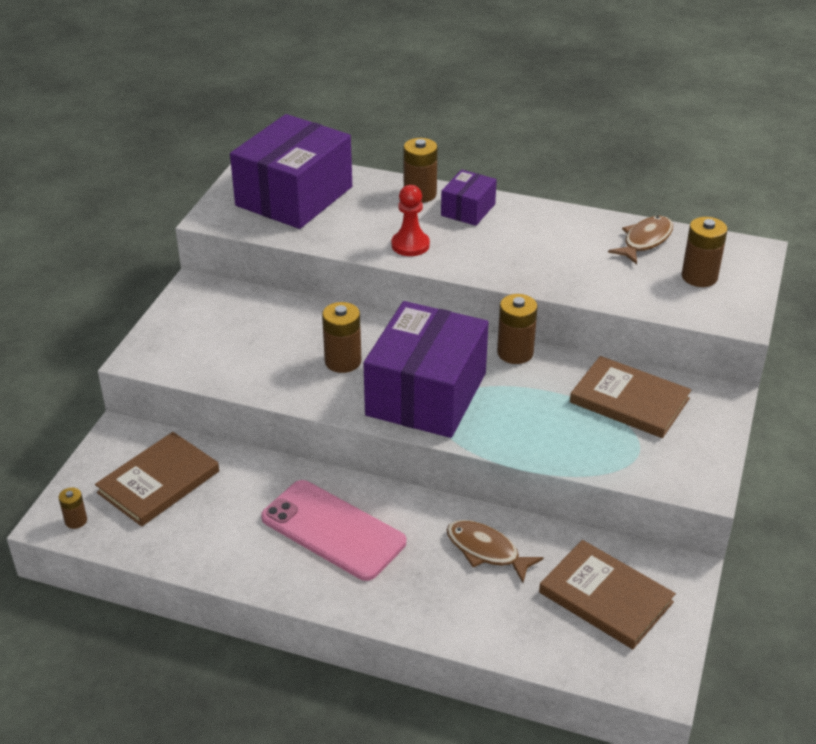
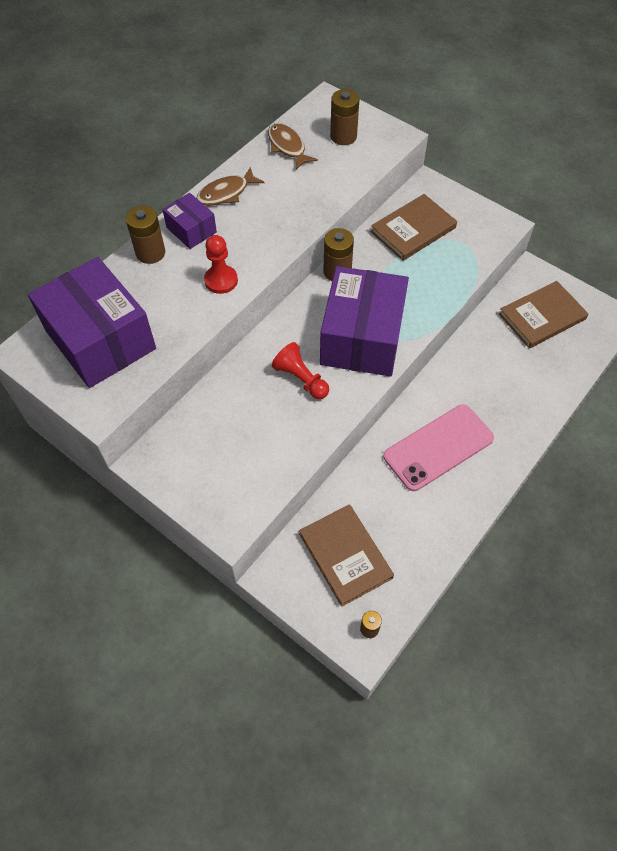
camera: 70 degrees left, 20 degrees up
brown battery [322,302,361,373] -> red pawn [272,342,329,399]
purple box [363,301,488,438] -> purple box turned 60 degrees clockwise [320,266,409,376]
brown fish [446,520,544,583] -> brown fish moved to [196,167,264,206]

